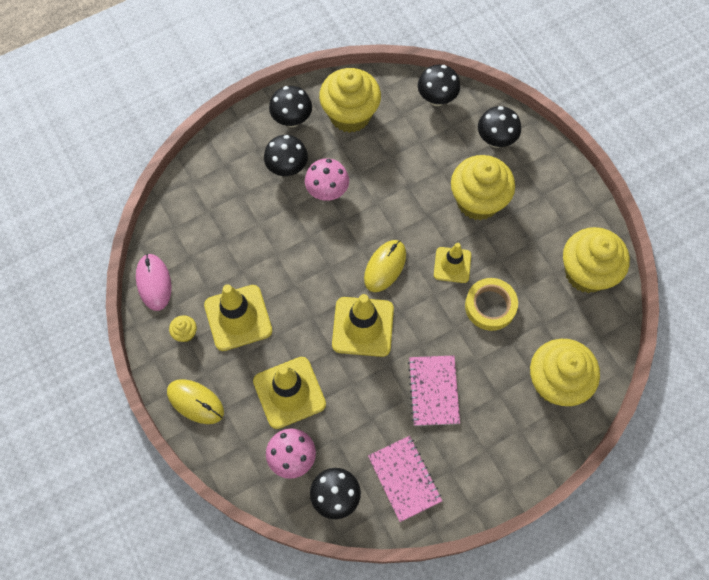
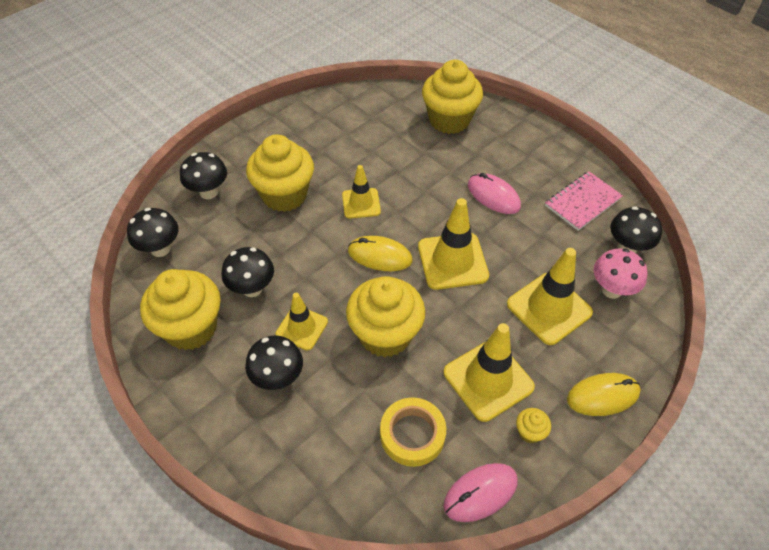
camera: 105 degrees left, 15 degrees down
yellow mouse [167,379,224,424] -> yellow mouse turned 60 degrees clockwise [567,373,641,416]
black mushroom [269,86,312,127] -> black mushroom moved to [222,247,274,297]
pink mushroom [305,158,349,201] -> yellow traffic cone [276,293,328,351]
pink notebook [408,355,460,426] -> pink mouse [468,173,521,214]
yellow tape [465,278,518,331] -> yellow tape moved to [380,397,446,467]
yellow cupcake [563,227,630,293] -> yellow cupcake moved to [346,276,425,358]

